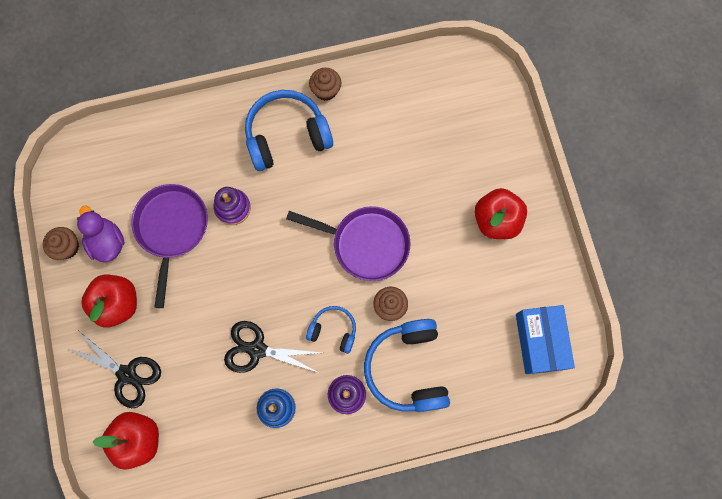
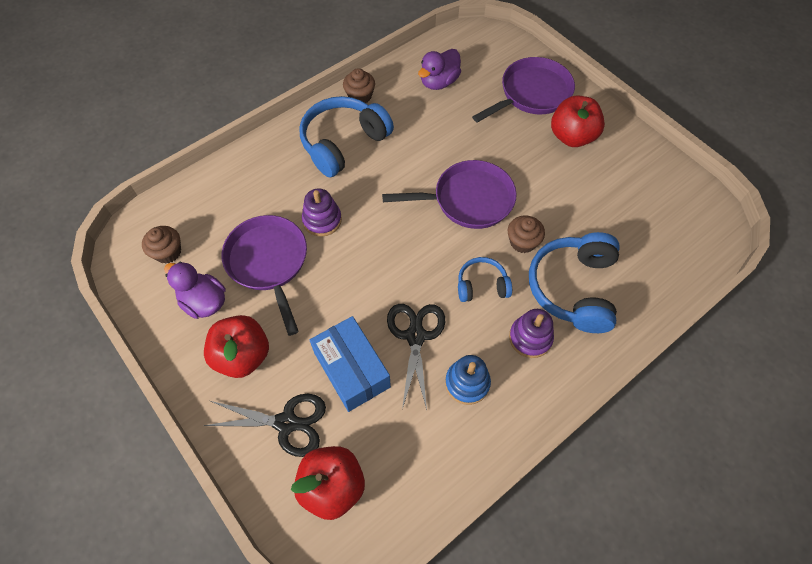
camera: 25 degrees left, 15 degrees down
brown cupcake [43,227,79,260] -> brown cupcake moved to [142,226,181,264]
black scissors [224,321,322,373] -> black scissors turned 105 degrees clockwise [387,304,445,410]
blue headphones [364,319,450,412] -> blue headphones turned 45 degrees clockwise [529,232,620,333]
blue box [516,305,575,374] -> blue box moved to [310,316,391,412]
none -> purple duck [418,49,461,90]
none -> purple pan [472,57,575,123]

